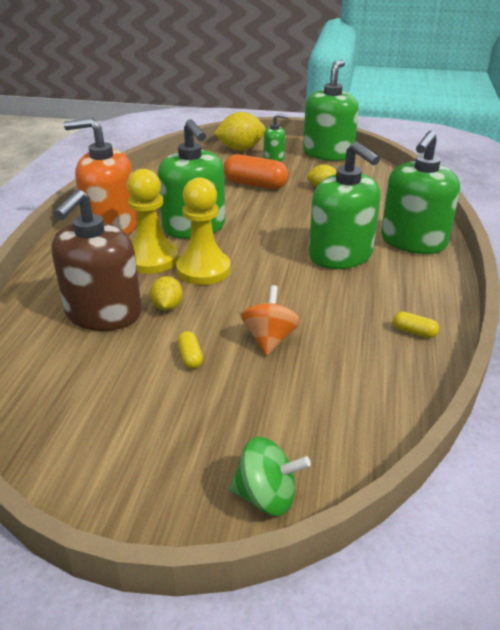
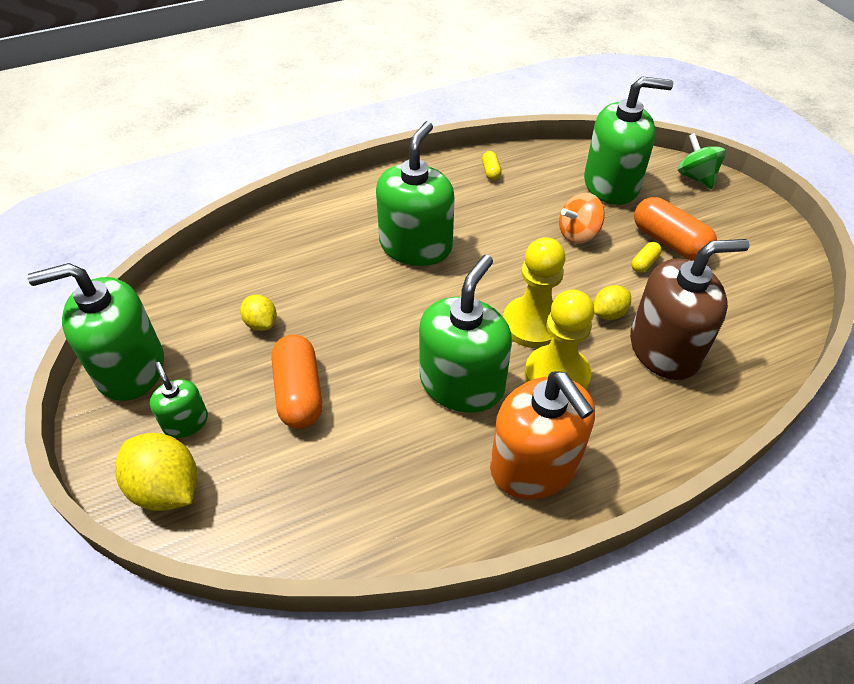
camera: 125 degrees left, 15 degrees up
green soap dispenser [381,130,460,254] -> green soap dispenser moved to [584,76,673,205]
none -> orange capsule [634,197,717,261]

